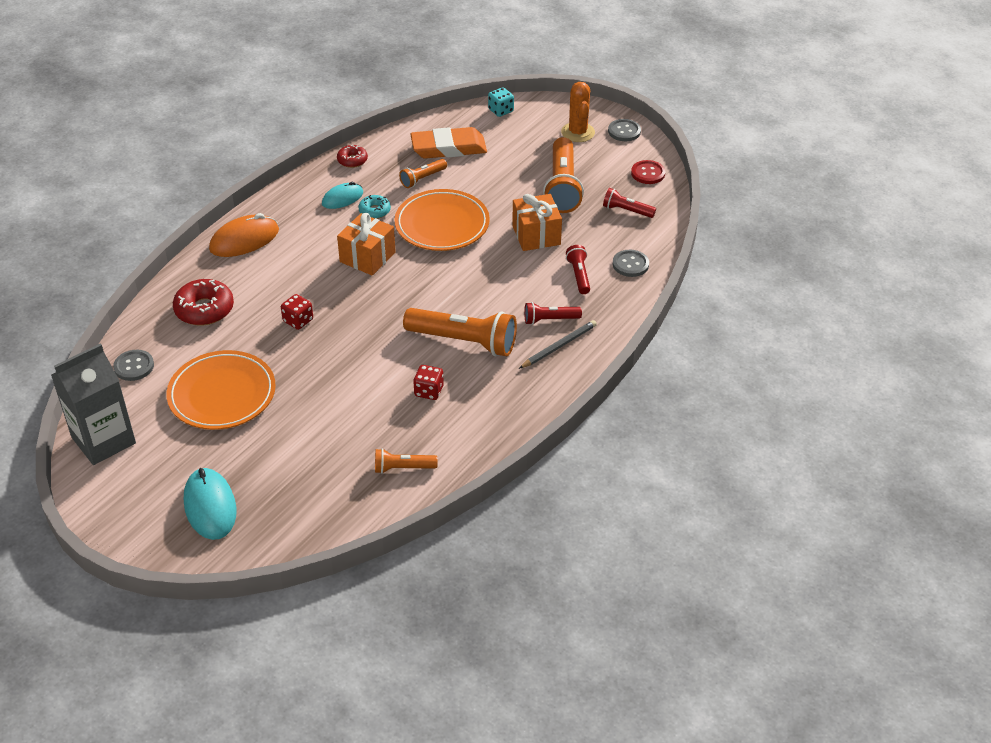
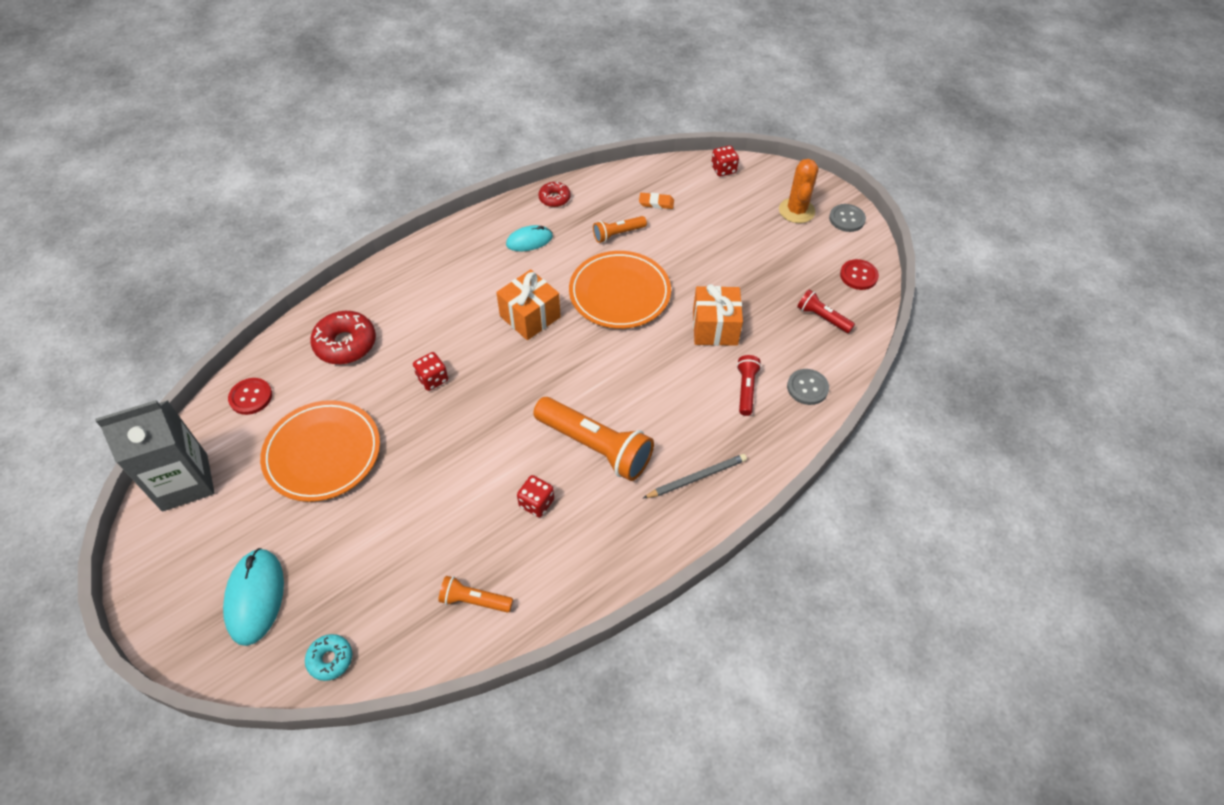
camera: 15 degrees right, 10 degrees up
grey button [113,350,154,381] -> red button [228,378,272,415]
orange mouse [209,213,279,257] -> none
turquoise donut [358,195,391,219] -> turquoise donut moved to [305,634,352,681]
orange eraser [411,127,487,159] -> orange eraser [639,193,674,209], size x0.45
turquoise dice [488,87,514,117] -> red dice [711,146,739,177]
red flashlight [524,302,582,325] -> none
orange flashlight [543,137,584,213] -> none

